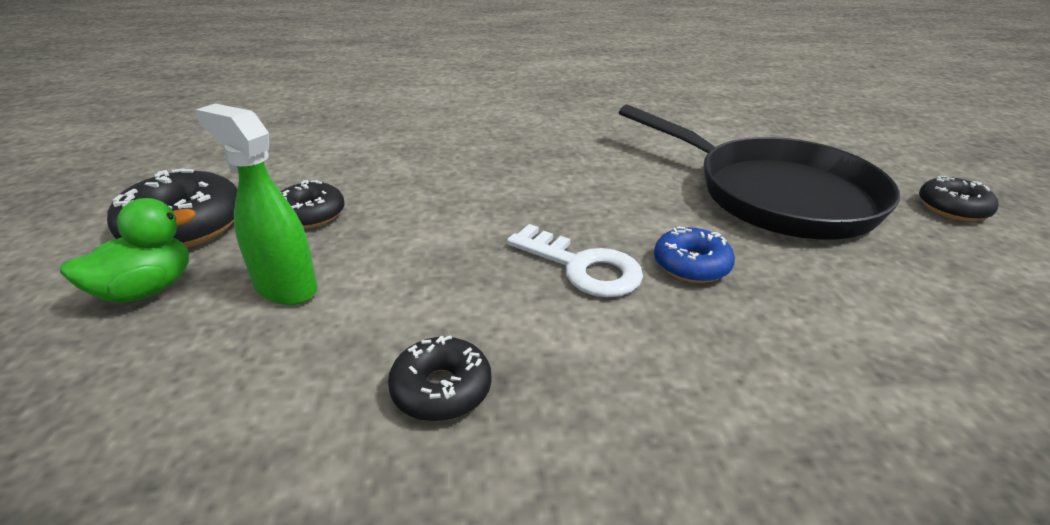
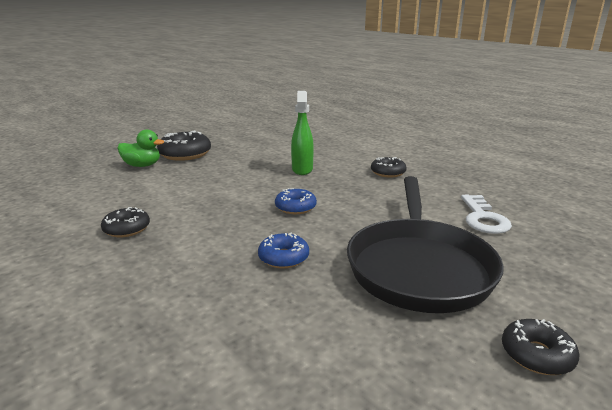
camera: 55 degrees right, 10 degrees down
green spray bottle [195,104,318,305] -> green spray bottle moved to [291,91,314,175]
black donut [280,180,345,228] -> black donut moved to [371,157,407,178]
white key [507,224,643,297] -> white key moved to [461,195,512,234]
none -> blue donut [275,188,317,214]

